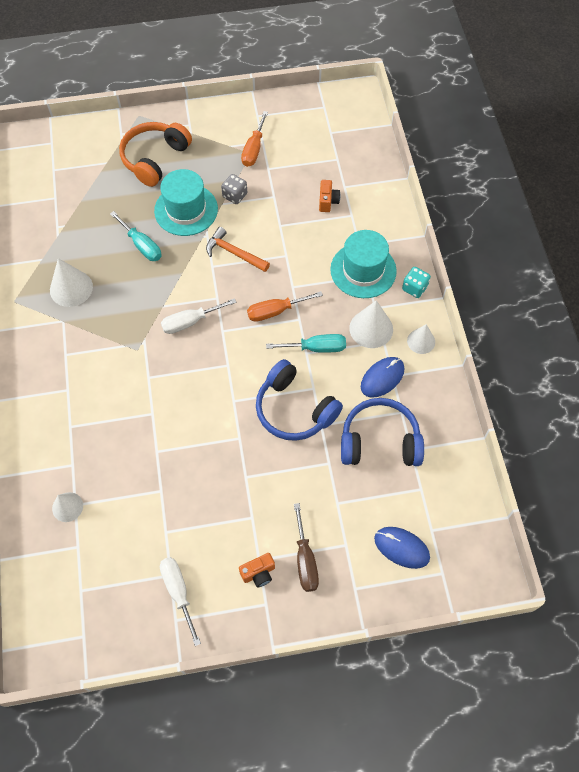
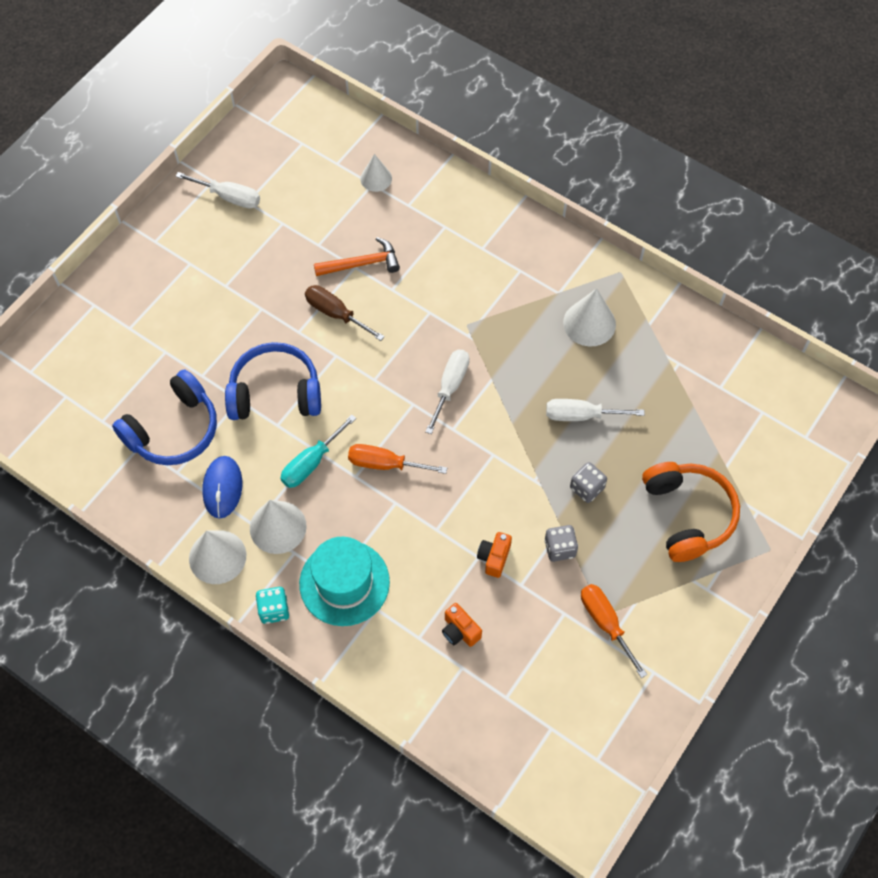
camera: 135 degrees right, 0 degrees up
turquoise screwdriver [110,211,162,261] -> white screwdriver [546,399,645,421]
turquoise hat [154,169,218,236] -> grey dice [570,462,607,503]
orange hammer [206,227,270,272] -> orange hammer moved to [314,237,400,276]
orange camera [239,553,275,588] -> orange camera moved to [477,532,512,578]
orange screwdriver [247,291,323,322] -> orange screwdriver turned 105 degrees counterclockwise [348,444,447,474]
brown screwdriver [294,503,319,592] -> brown screwdriver moved to [305,285,385,341]
blue mouse [374,527,430,569] -> none
white cone [407,324,435,354] -> white cone [189,530,246,584], size x1.57

